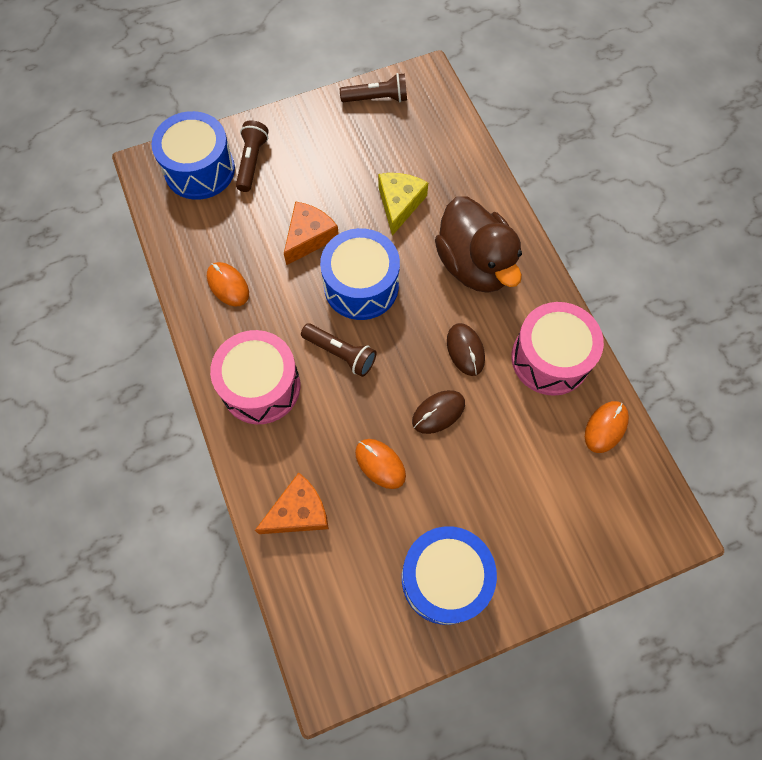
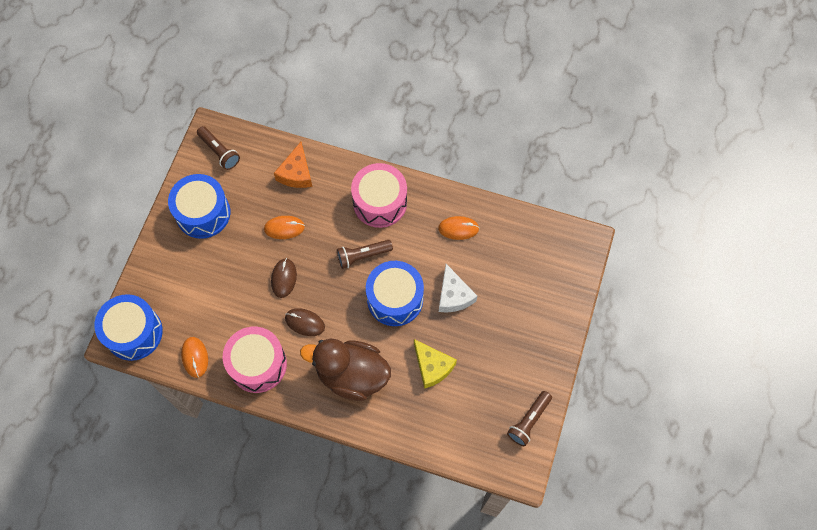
camera: 130 degrees right, 0 degrees up
blue drum [151,111,235,200] -> blue drum moved to [94,294,163,361]
brown flashlight [236,120,269,192] -> brown flashlight moved to [197,126,240,170]
orange cheese [284,201,339,265] -> white cheese [439,264,477,313]

